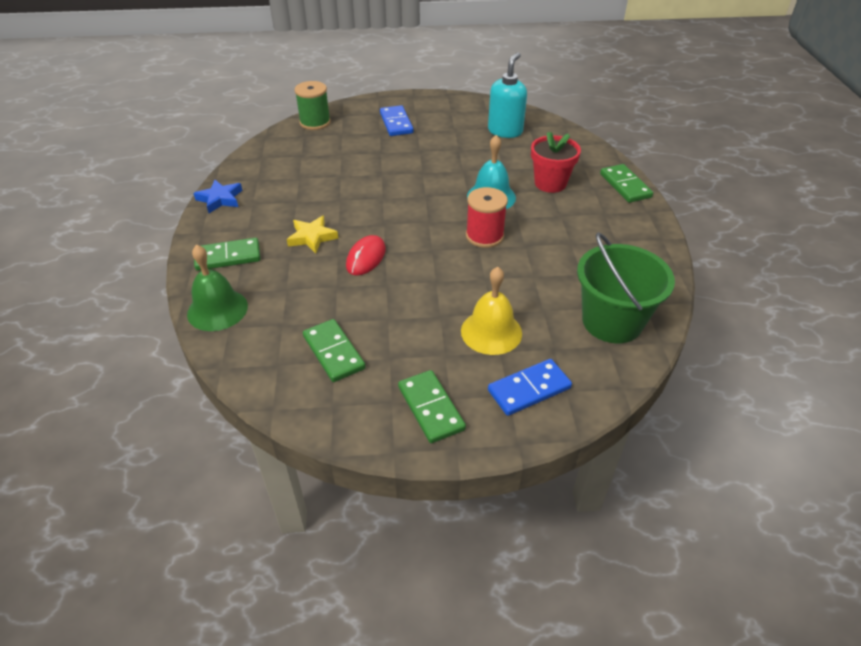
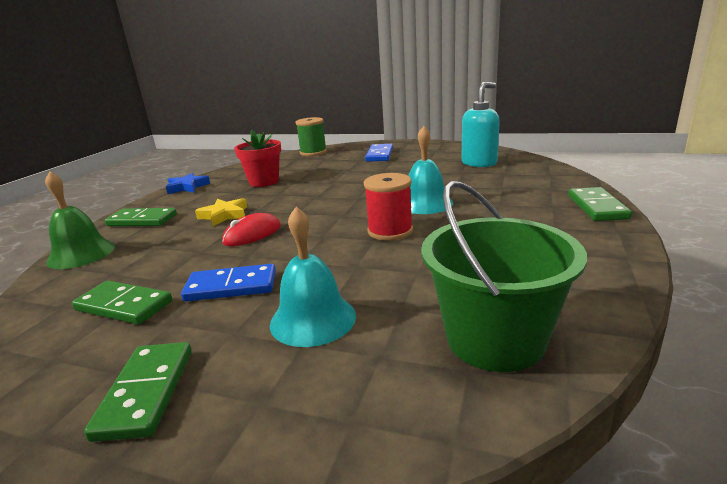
camera: 25 degrees right, 20 degrees down
green domino [303,319,365,382] -> green domino turned 60 degrees counterclockwise [72,281,172,325]
yellow bell [461,267,522,355] -> turquoise bell [270,207,356,347]
blue domino [488,359,572,416] -> blue domino moved to [181,264,276,301]
red flower pot [531,132,581,193] -> red flower pot moved to [234,130,281,187]

